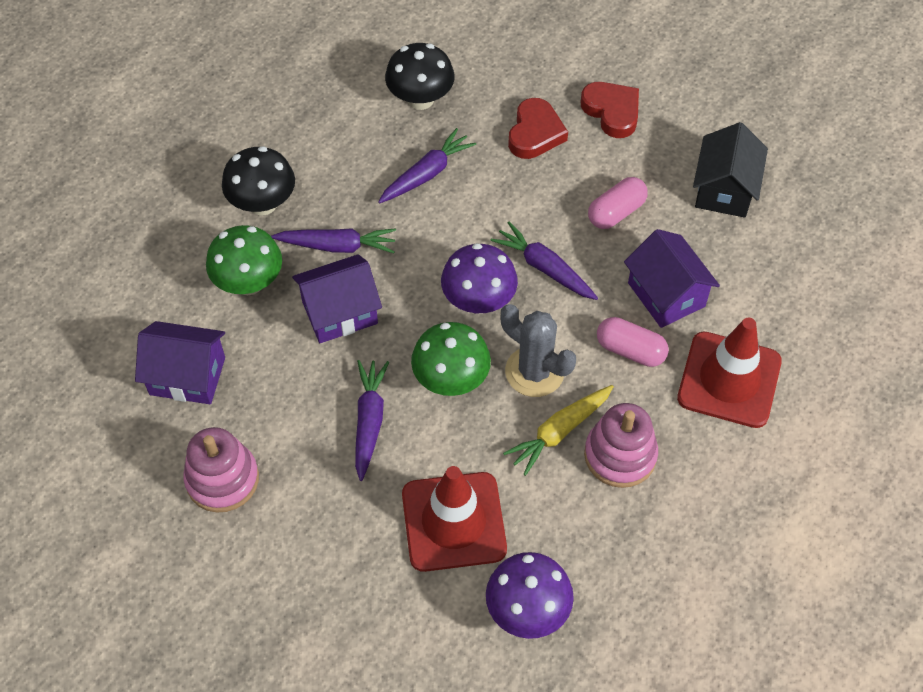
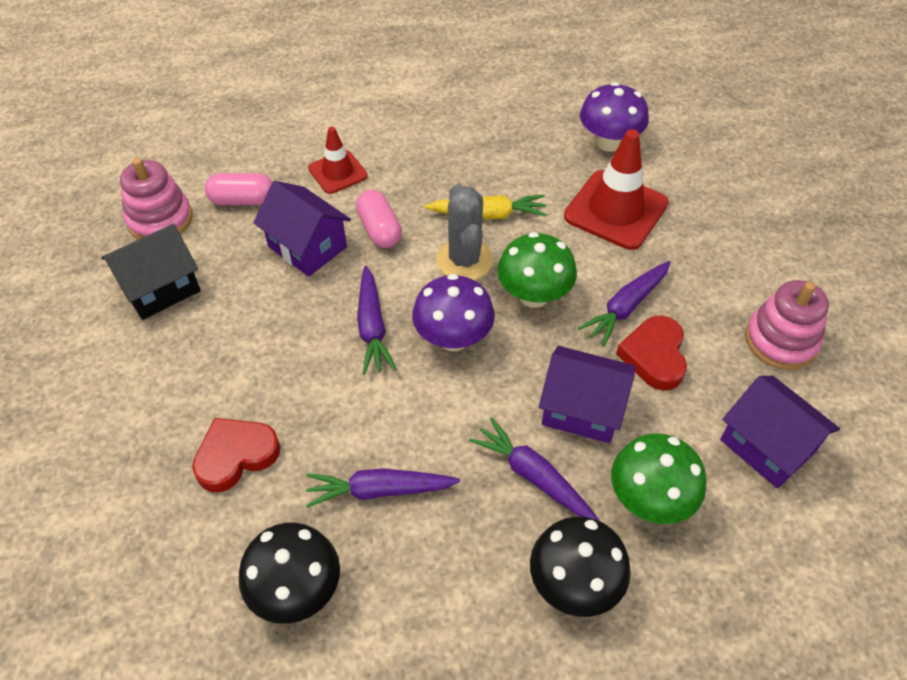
camera: 140 degrees left, 5 degrees down
red heart [581,82,639,138] -> red heart moved to [616,315,687,391]
pink stacking toy [584,403,658,488] -> pink stacking toy moved to [120,158,192,240]
pink capsule [588,177,648,229] -> pink capsule moved to [205,173,272,205]
purple house [624,229,720,328] -> purple house turned 60 degrees counterclockwise [253,181,351,277]
red traffic cone [677,318,782,428] -> red traffic cone [308,126,368,194], size x0.59

